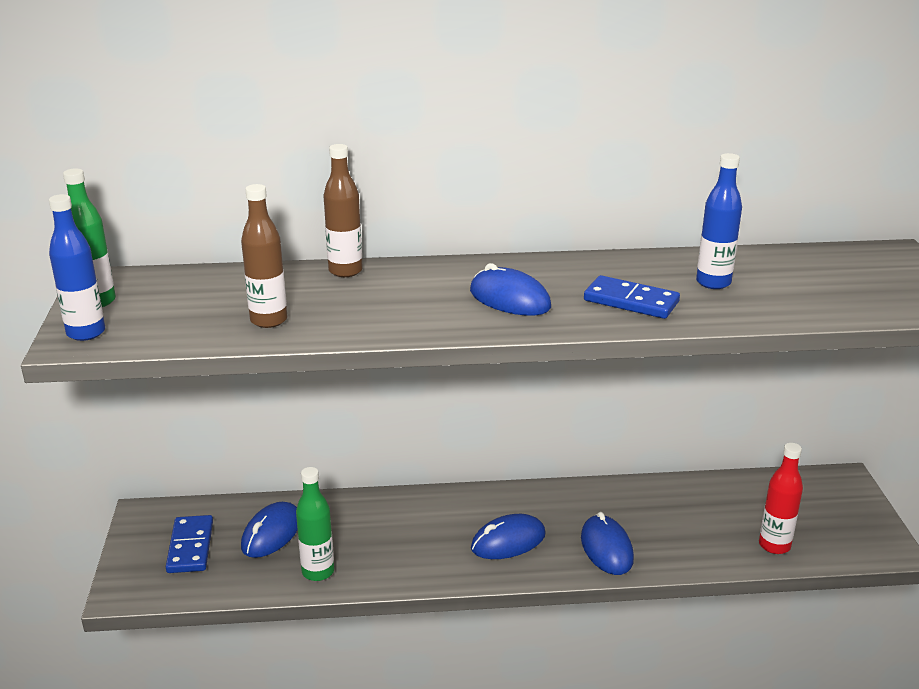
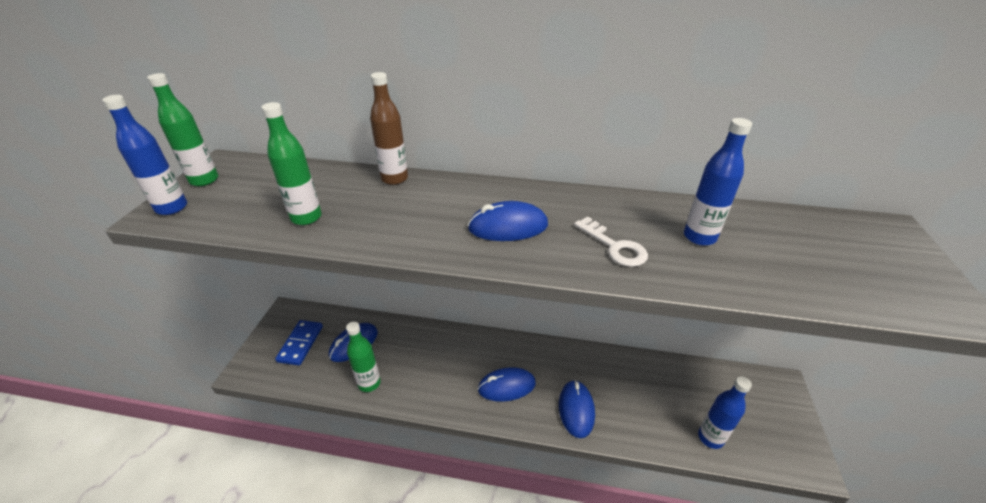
camera: 15 degrees right, 10 degrees up
brown bottle [241,184,287,328] -> green bottle [261,102,322,225]
blue mouse [470,263,551,316] -> blue mouse turned 60 degrees counterclockwise [468,201,548,241]
blue domino [584,275,680,319] -> white key [574,217,648,267]
red bottle [759,443,803,554] -> blue bottle [698,376,752,449]

